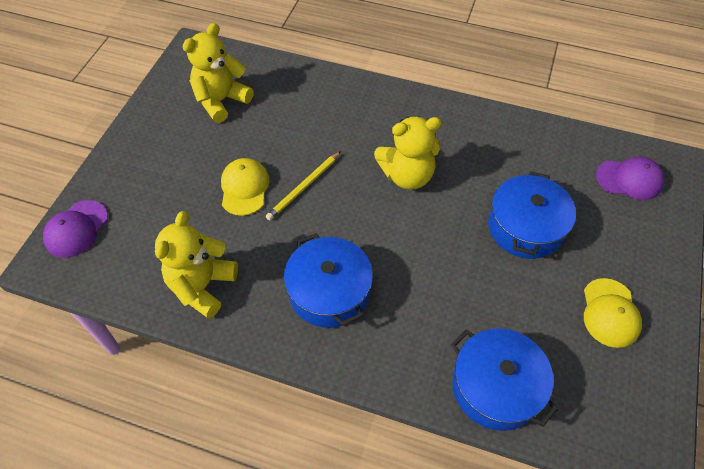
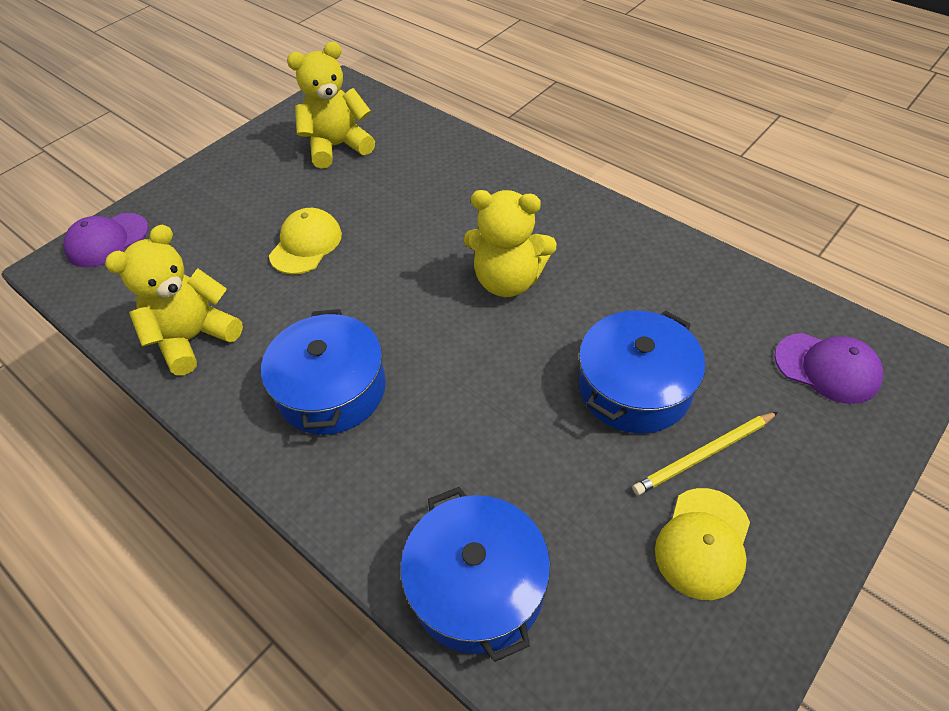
camera: 25 degrees right, 5 degrees down
yellow pencil [266,151,341,220] -> yellow pencil moved to [632,412,778,495]

